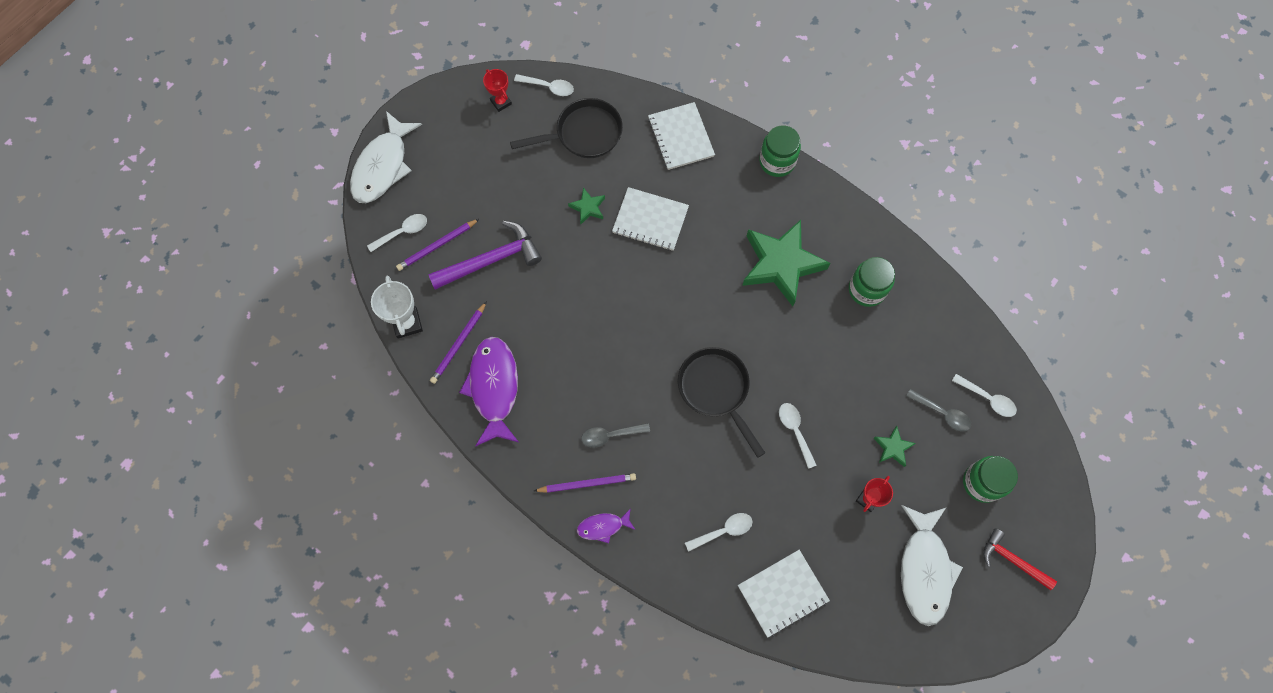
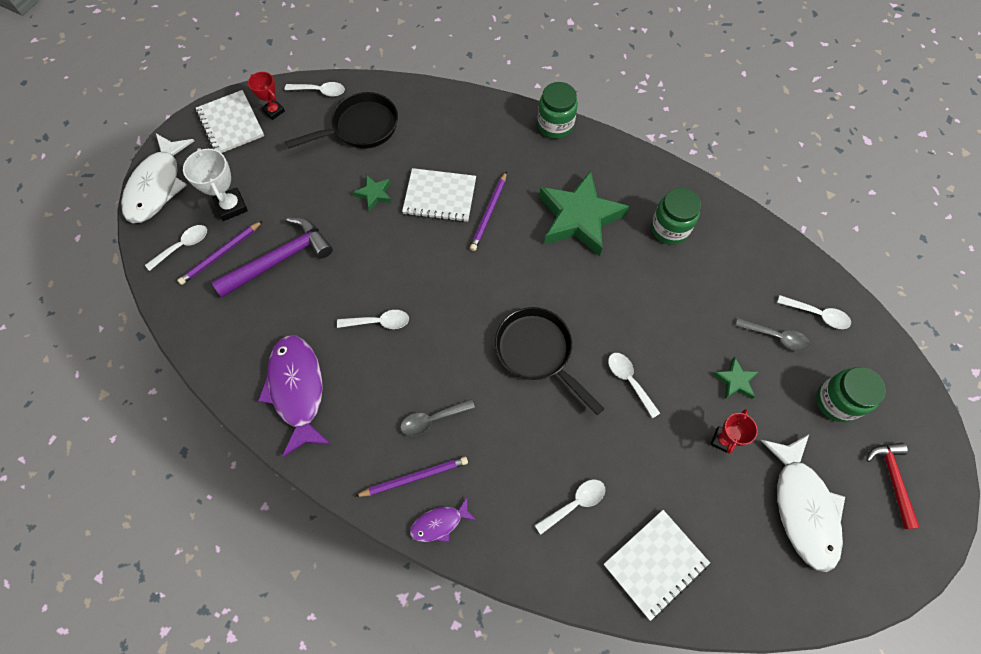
camera: 10 degrees left, 5 degrees down
white trophy [371,276,423,338] -> white trophy moved to [183,148,248,221]
purple pencil [430,301,487,384] -> purple pencil moved to [470,171,507,251]
white notebook [648,102,715,170] -> white notebook moved to [196,90,264,153]
red hammer [983,528,1057,590] -> red hammer turned 60 degrees clockwise [866,443,920,529]
none -> white spoon [337,310,409,329]

